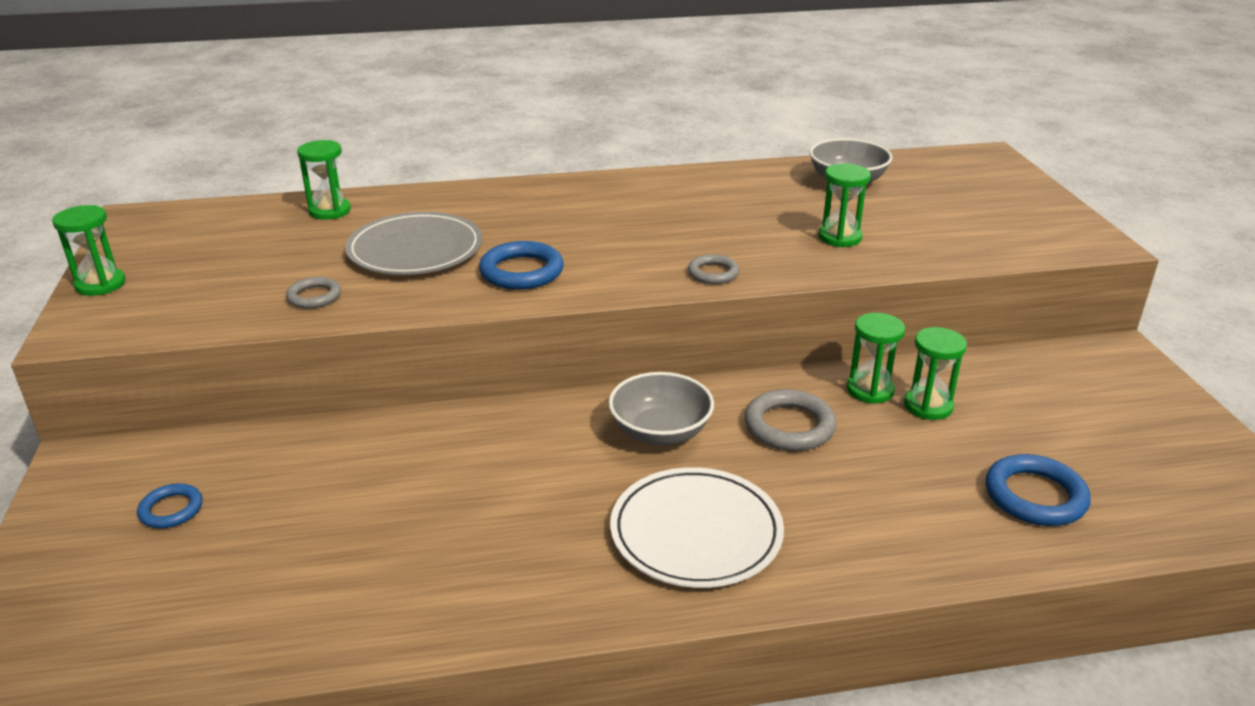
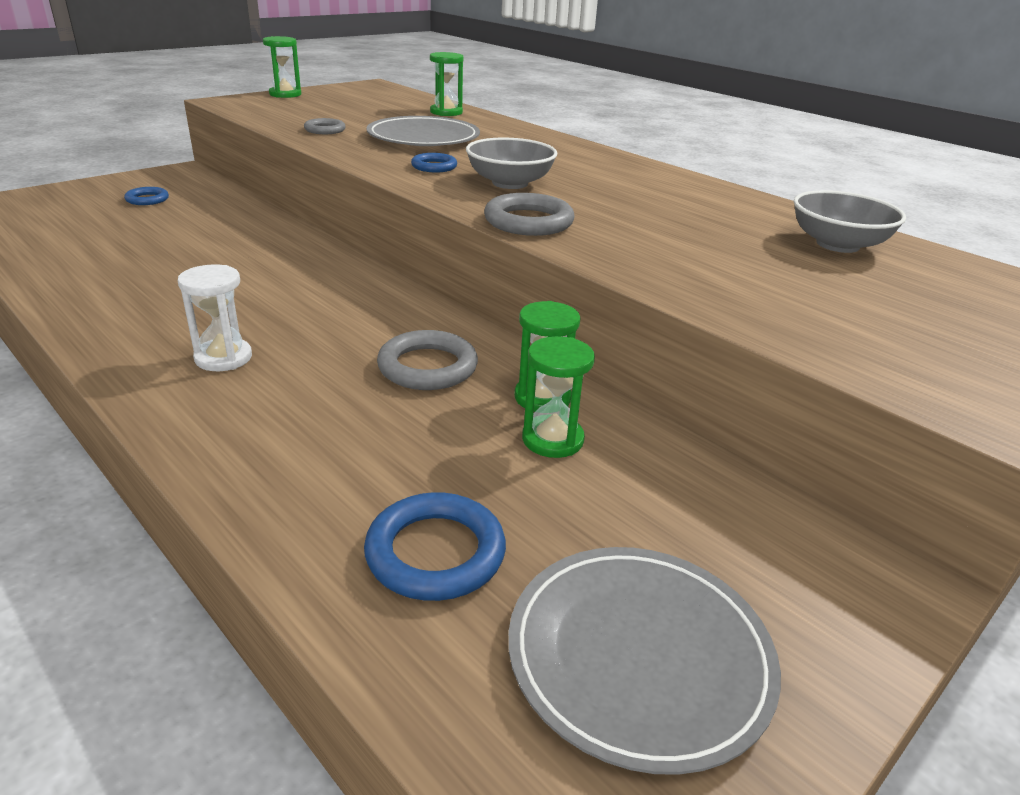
camera: 55 degrees right, 0 degrees up
blue ring [479,241,564,290] -> blue ring [411,153,457,172], size x0.61
grey bowl [609,372,714,446] -> grey bowl moved to [466,137,557,189]
white plate [610,467,784,588] -> white hourglass [178,264,252,371]
grey ring [688,254,739,284] -> grey ring [484,193,575,236], size x1.65
green hourglass [818,163,871,247] -> none
none -> grey plate [508,547,781,775]

